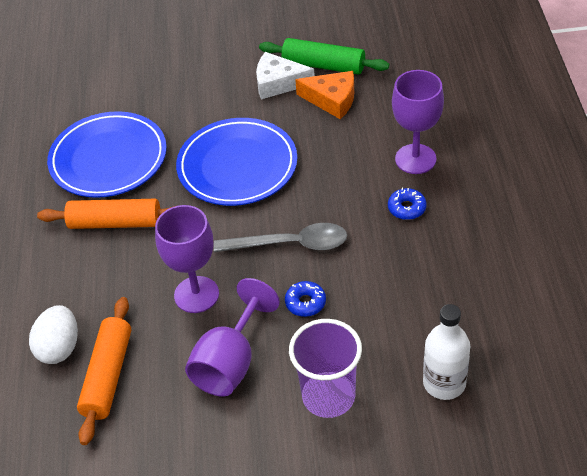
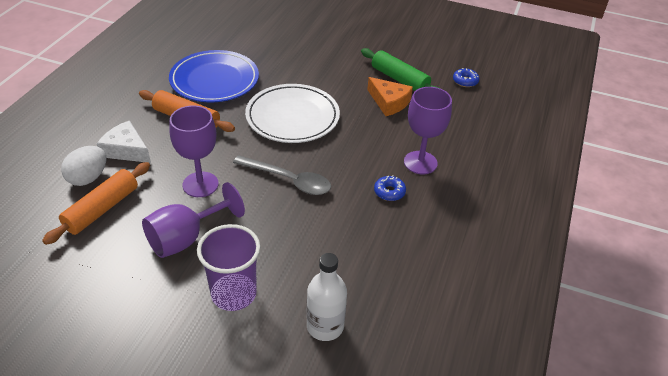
camera: 20 degrees right, 5 degrees down
blue plate [176,118,297,206] -> white plate [245,84,340,143]
white cheese [256,52,315,99] -> white cheese moved to [97,120,151,163]
blue donut [285,281,326,317] -> blue donut moved to [453,68,479,87]

